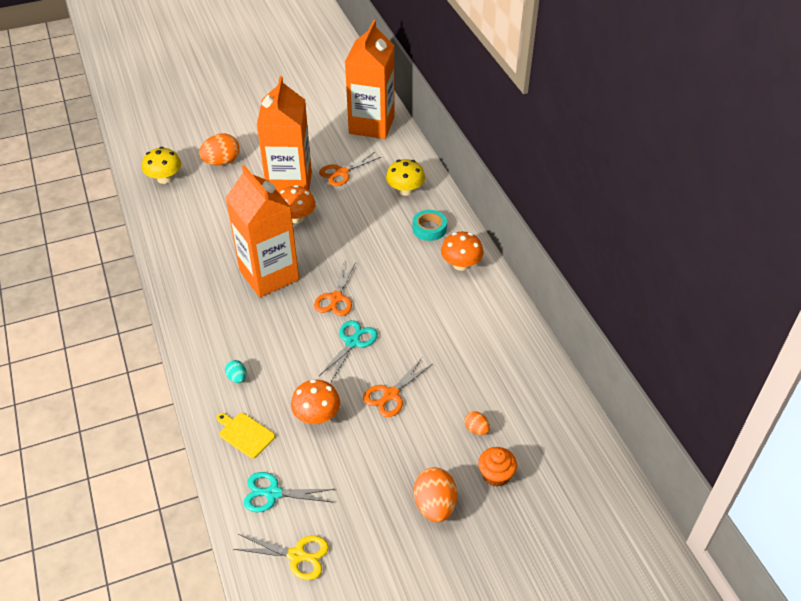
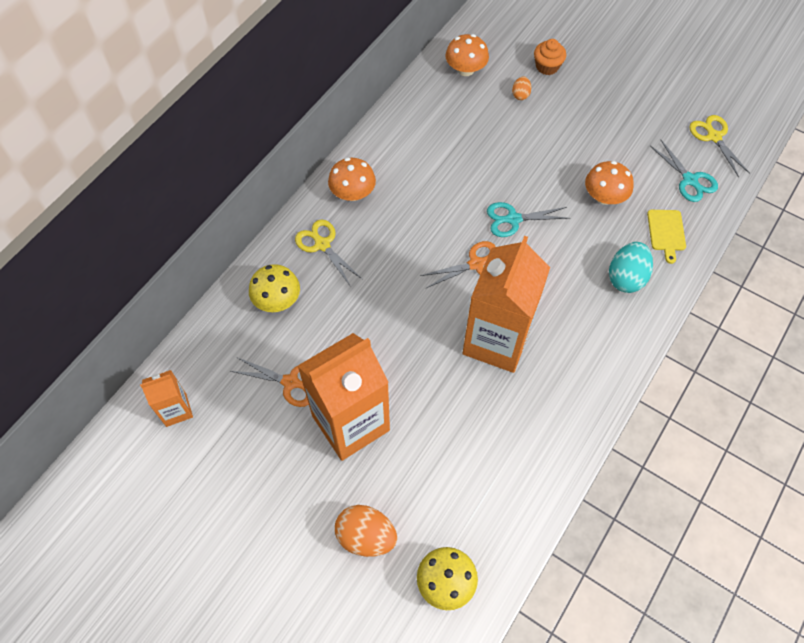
camera: 125 degrees left, 15 degrees up
turquoise egg [225,360,247,383] -> turquoise egg [609,242,653,293], size x1.90
orange mushroom [279,185,316,223] -> orange mushroom moved to [445,34,489,76]
orange carton [345,20,395,139] -> orange carton [140,370,193,427], size x0.49
orange scissors [363,358,432,417] -> none
turquoise tape [413,210,447,241] -> yellow scissors [295,219,362,287]
orange egg [414,467,457,522] -> none

